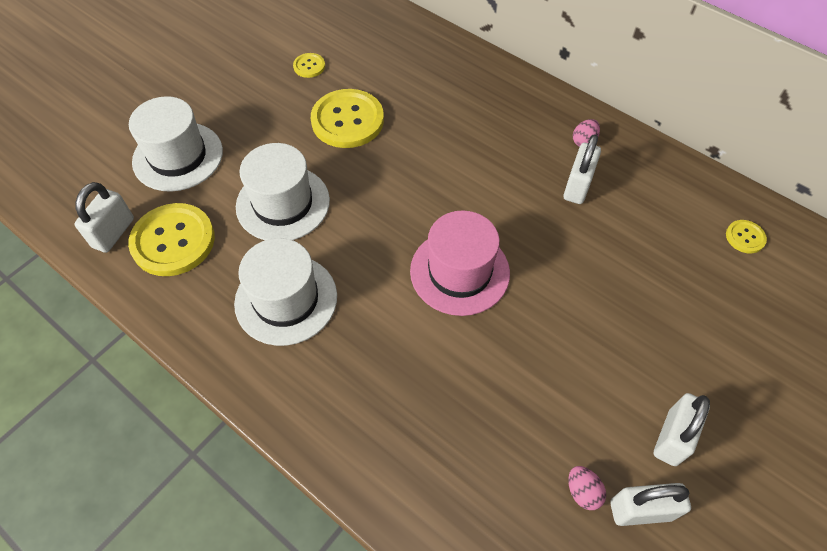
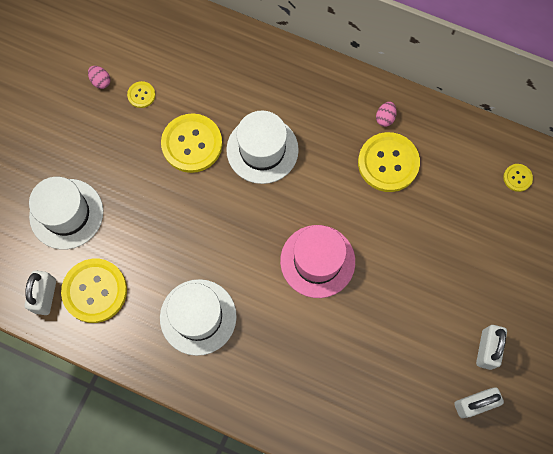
camera: 15 degrees left, 15 degrees up
white hat [236,143,330,240] -> white hat moved to [226,111,299,184]
white padlock [564,134,601,204] -> yellow button [358,132,420,192]
pink egg [568,466,606,510] -> pink egg moved to [88,66,111,89]

